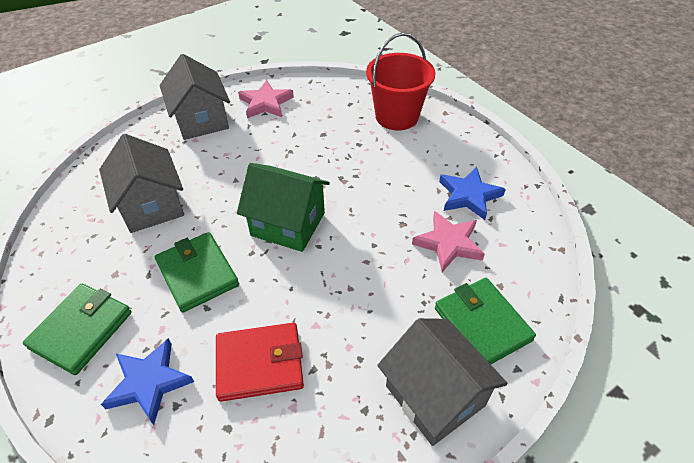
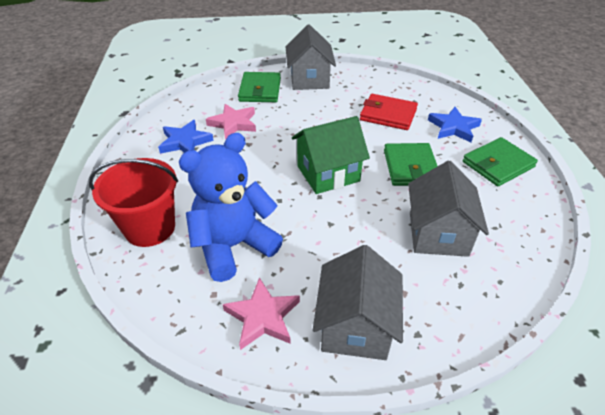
camera: 150 degrees left, 5 degrees down
green house [237,163,330,252] -> green house turned 75 degrees counterclockwise [292,116,370,194]
none -> blue teddy bear [179,133,283,282]

